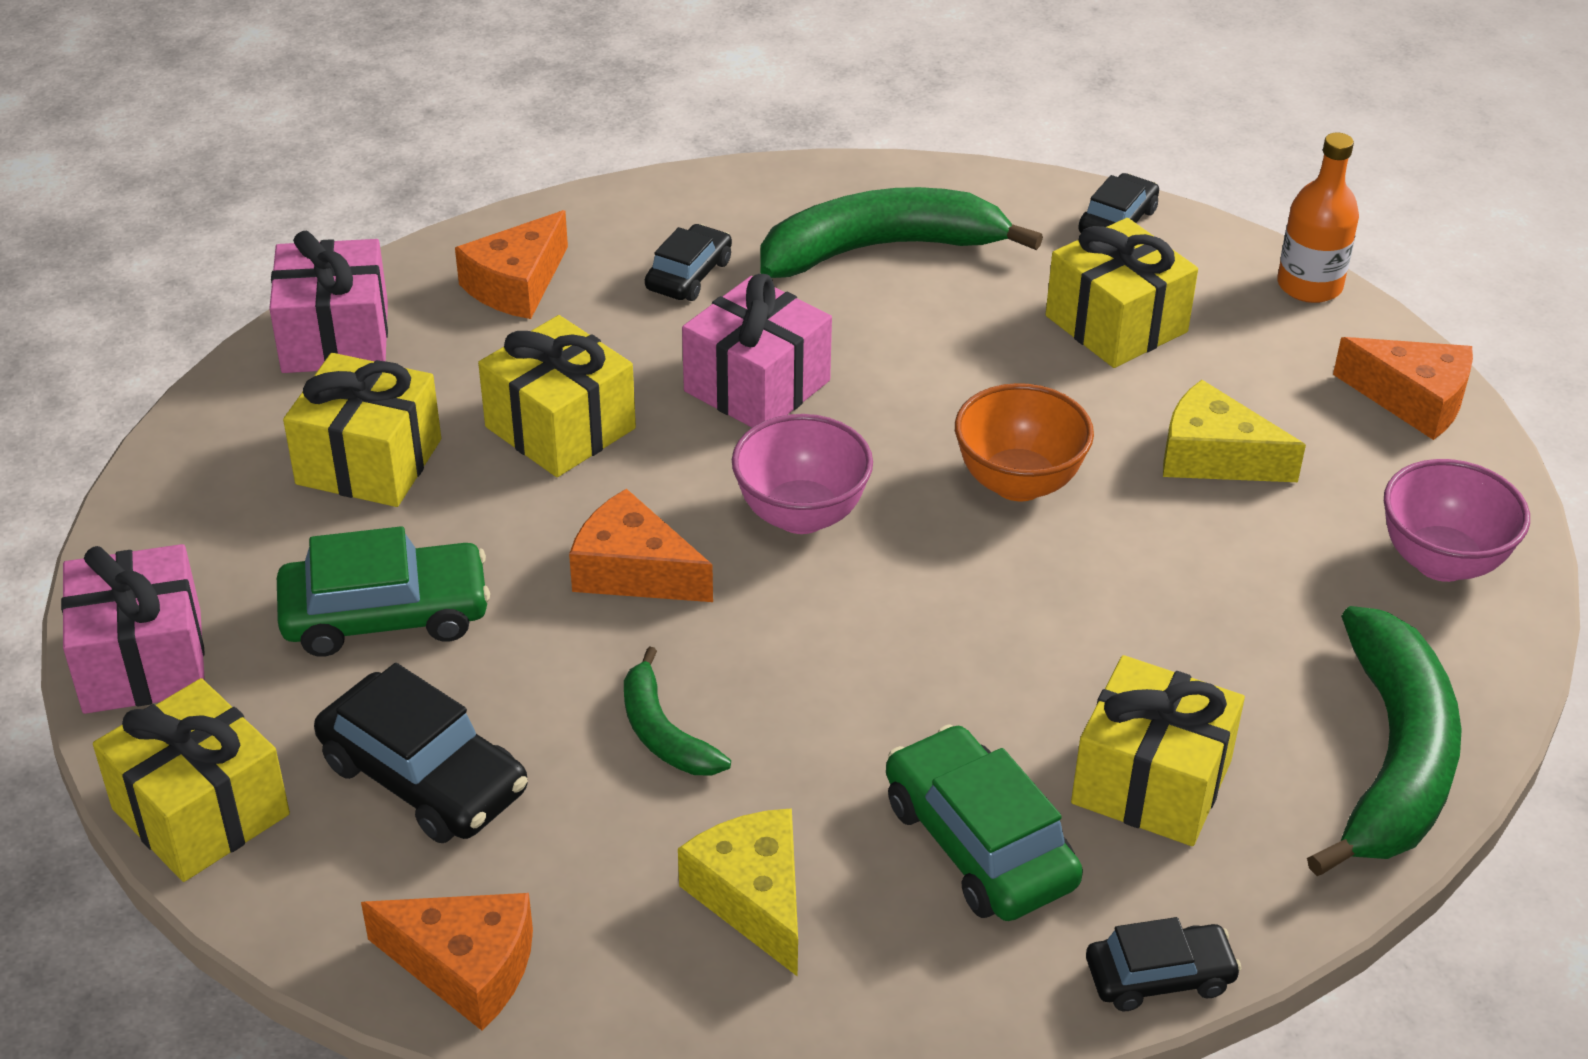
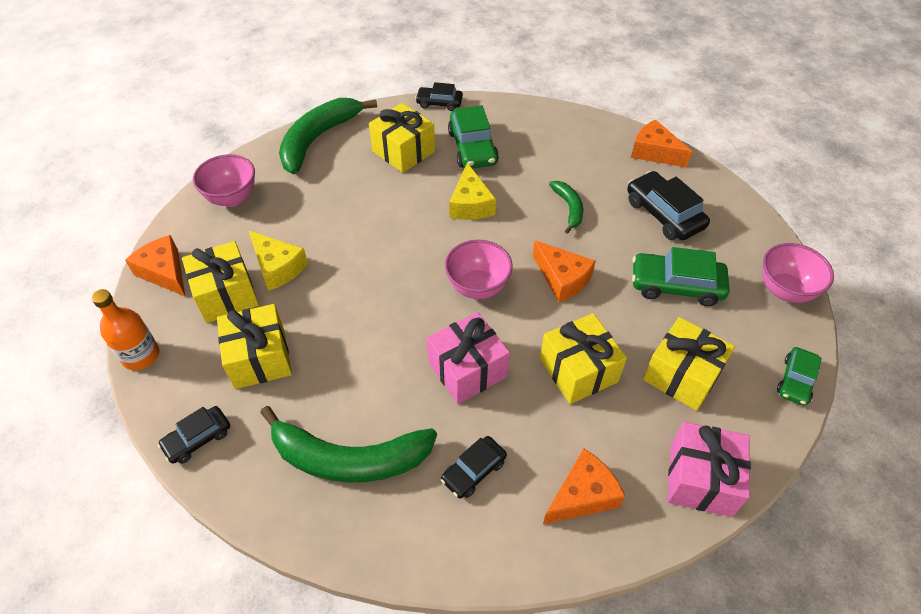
camera: 160 degrees left, 10 degrees up
pink gift [61,544,205,714] -> pink bowl [762,243,834,303]
yellow gift [93,678,290,882] -> yellow gift moved to [182,241,259,323]
yellow cheese [678,808,798,977] -> yellow cheese moved to [449,163,496,220]
orange bowl [955,383,1094,501] -> none
none -> green car [777,347,822,406]

